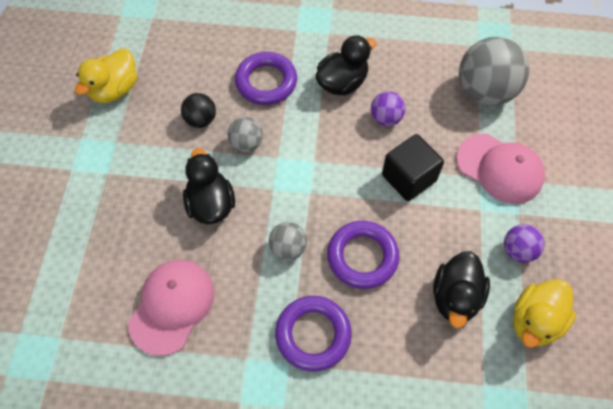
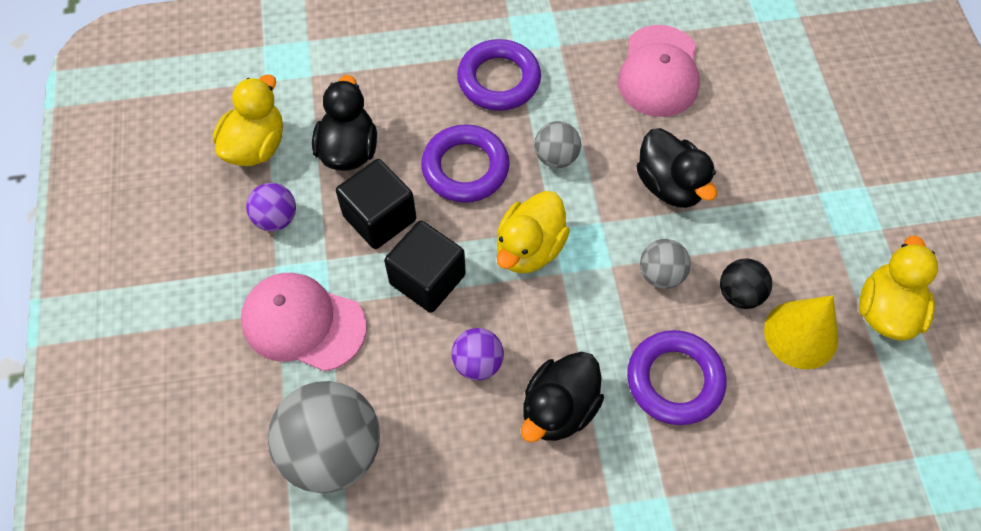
camera: 165 degrees right, 0 degrees up
none -> black cube [336,159,416,249]
none -> yellow duck [497,191,570,273]
none -> yellow cone [764,295,838,369]

